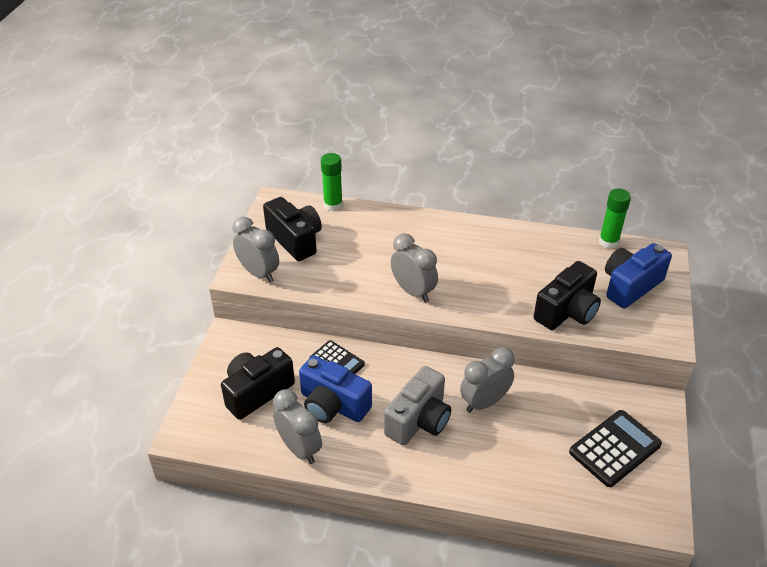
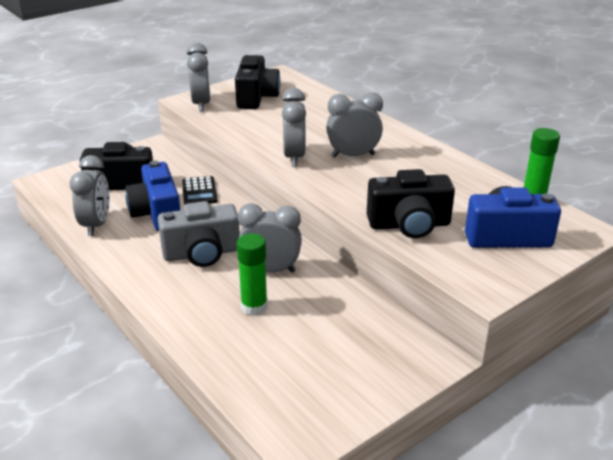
camera: 40 degrees right, 10 degrees down
green glue stick [321,153,343,212] -> green glue stick moved to [237,233,268,316]
black calculator [569,410,662,487] -> none
none -> grey clock [326,92,383,158]

